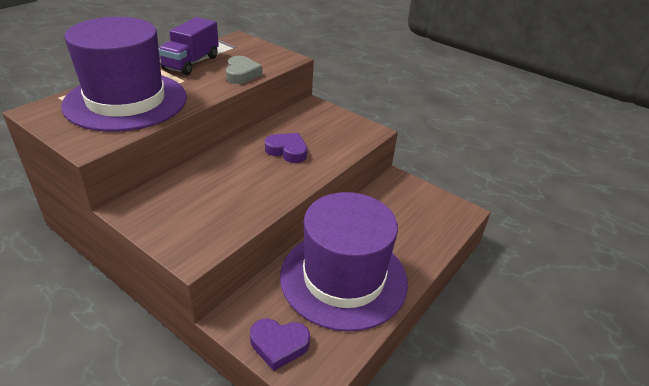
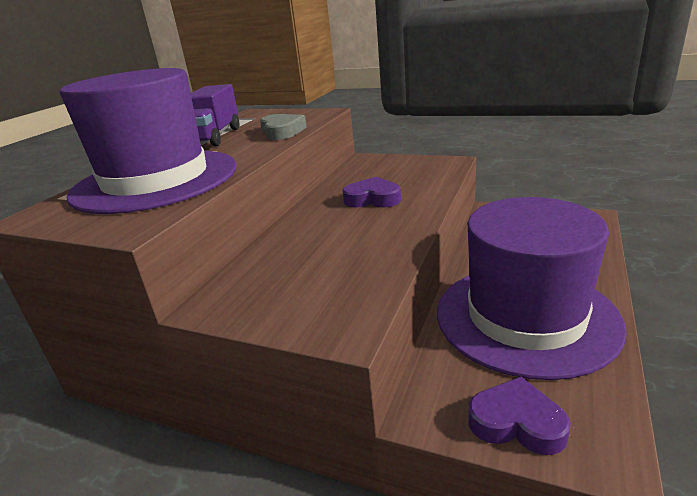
camera: 10 degrees left, 10 degrees down
purple heart [250,318,310,371] -> purple heart turned 150 degrees counterclockwise [468,377,571,455]

